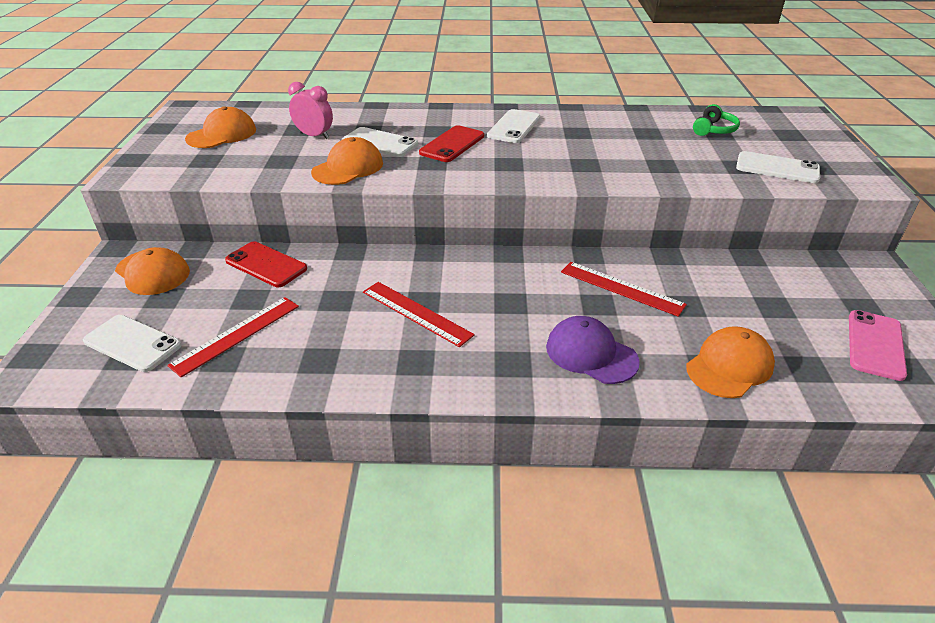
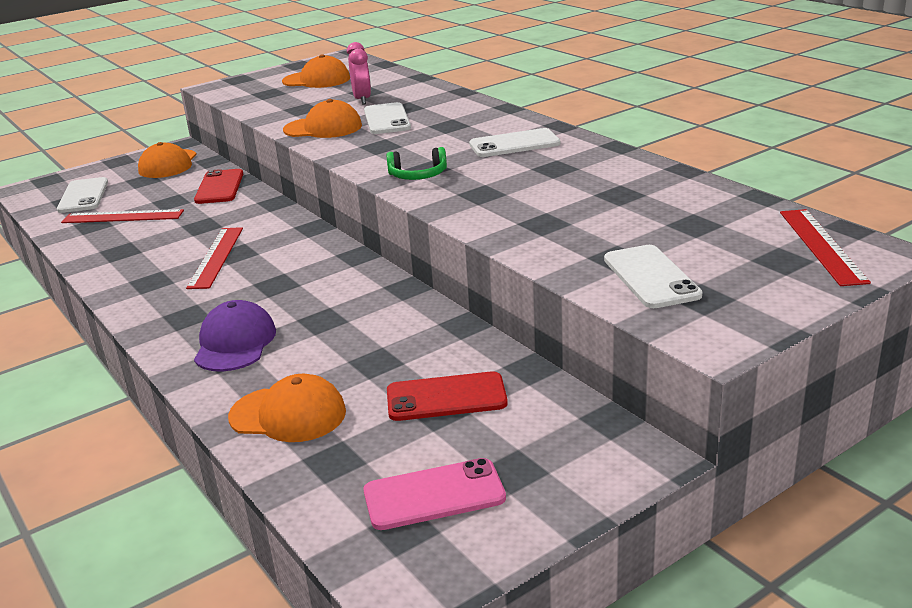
camera: 55 degrees right, 10 degrees down
red phone [419,125,484,162] -> red phone moved to [387,371,508,421]
red ruler [561,262,687,317] -> red ruler moved to [780,209,871,286]
green headphones [693,104,740,136] -> green headphones moved to [386,147,447,180]

